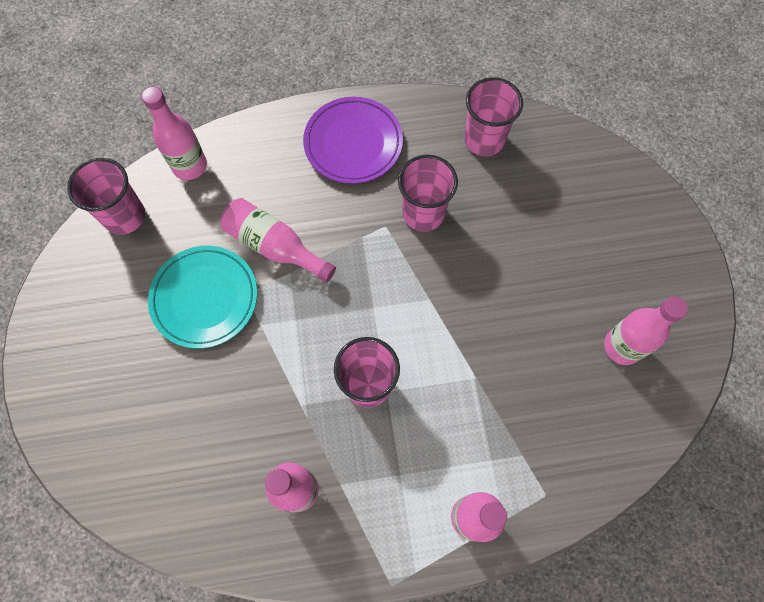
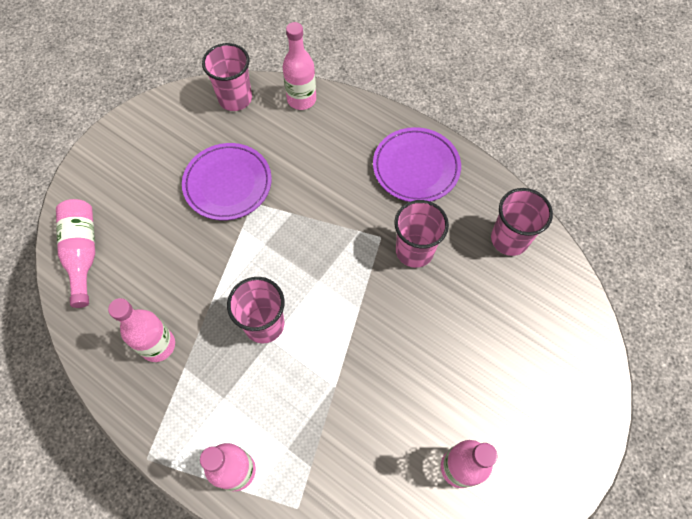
camera: 45 degrees right, 5 degrees down
turquoise plate [148,246,257,349] -> purple plate [182,143,272,220]
pink bottle [220,198,336,283] -> pink bottle moved to [56,199,95,308]

